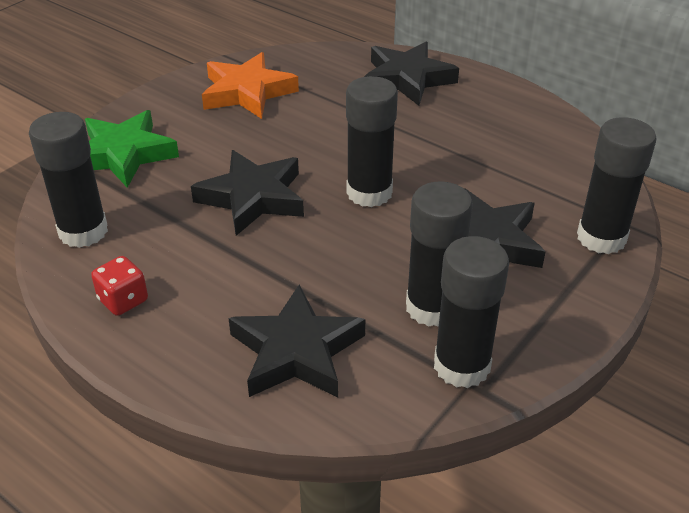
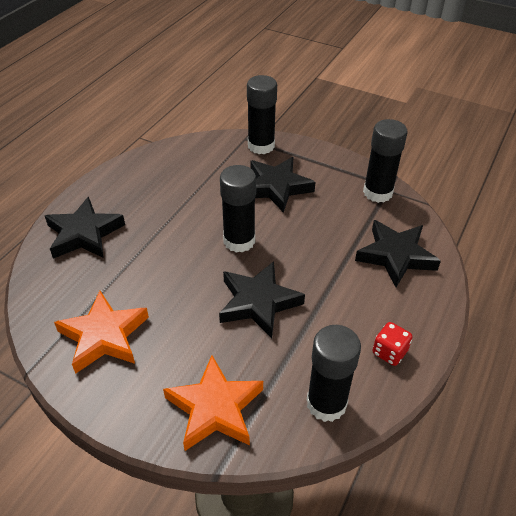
camera: 100 degrees left, 5 degrees up
green star [85,110,179,188] -> orange star [163,355,263,451]
black glue stick [406,182,473,327] -> none

